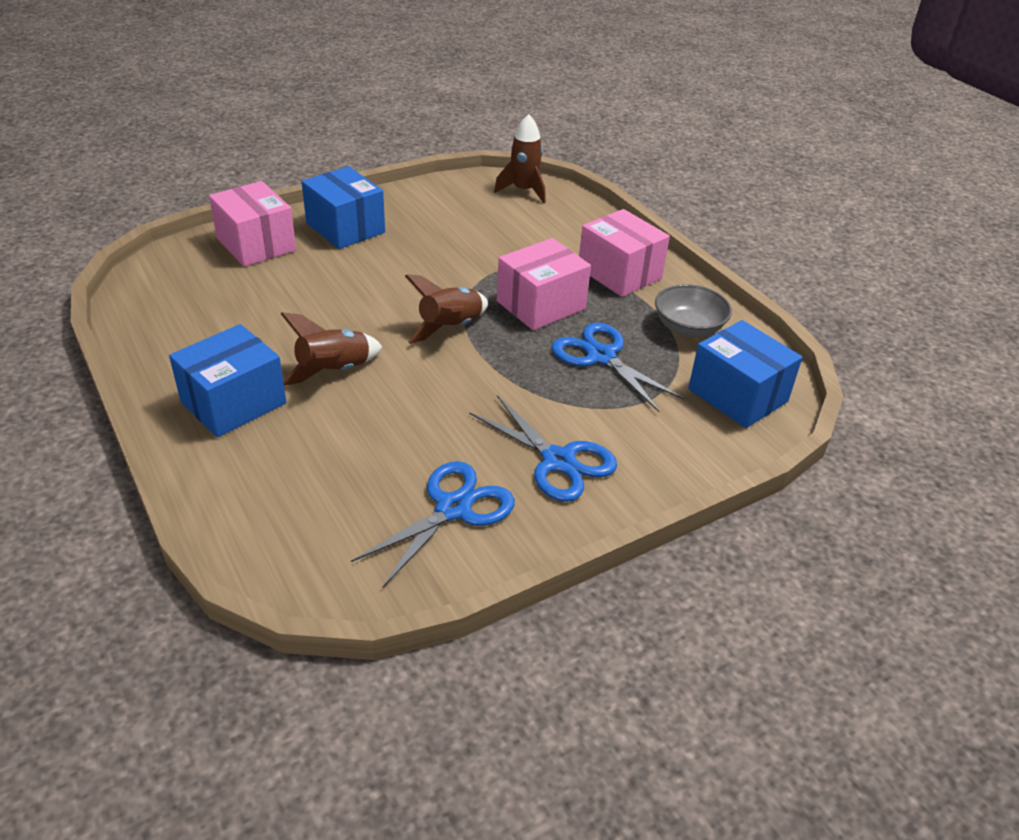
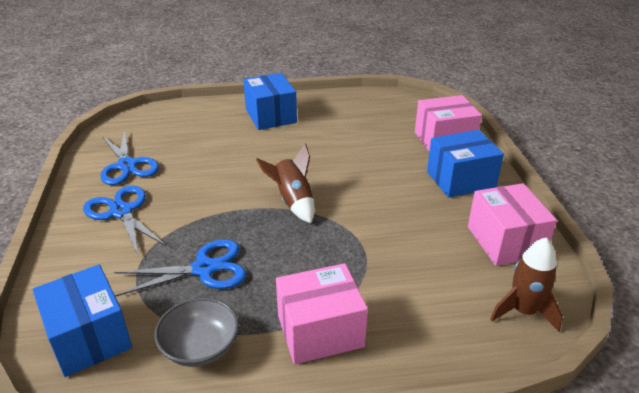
camera: 115 degrees right, 5 degrees down
brown rocket [281,312,382,386] -> none
blue scissors [469,395,617,502] -> blue scissors turned 75 degrees clockwise [83,185,167,255]
pink box [497,238,591,330] -> pink box moved to [468,183,557,266]
blue box [688,320,803,428] -> blue box turned 75 degrees clockwise [33,264,132,377]

